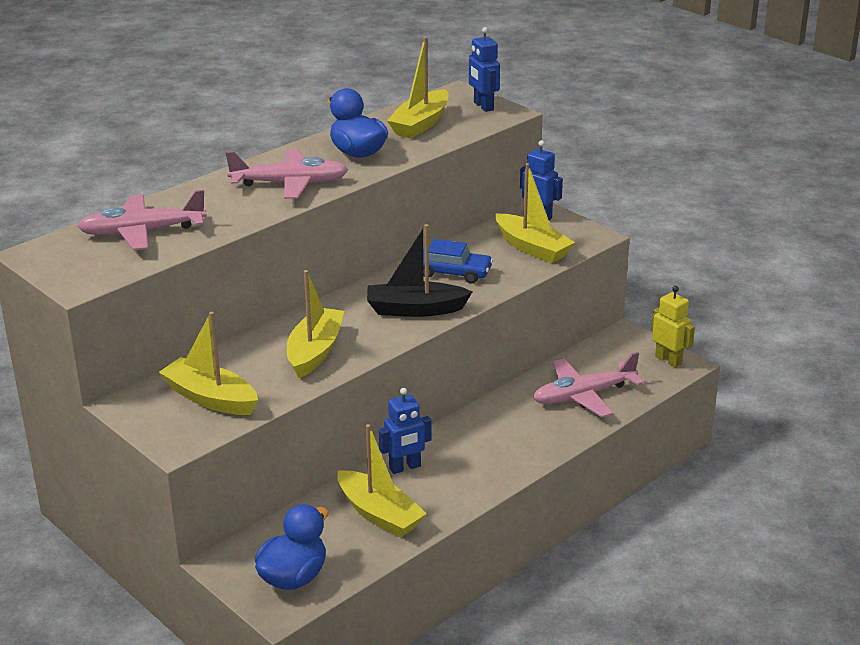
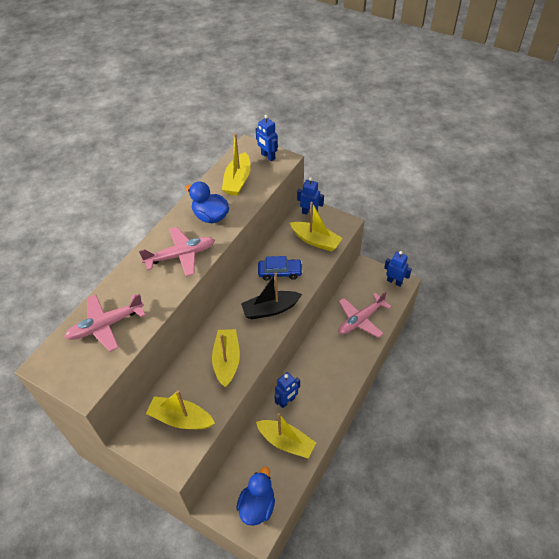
camera: 15 degrees left, 20 degrees up
yellow robot [652,286,695,368] -> blue robot [384,251,412,287]

